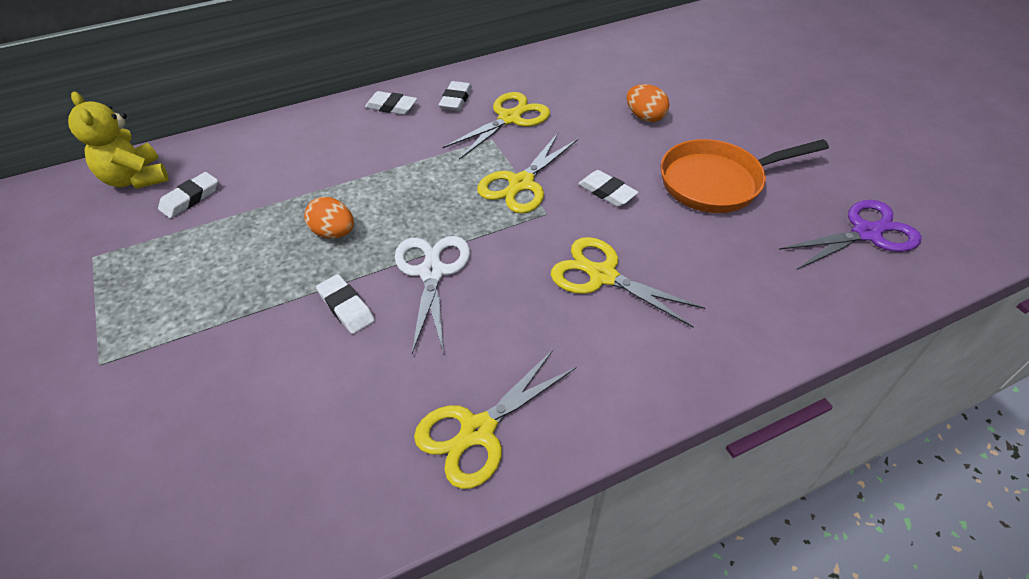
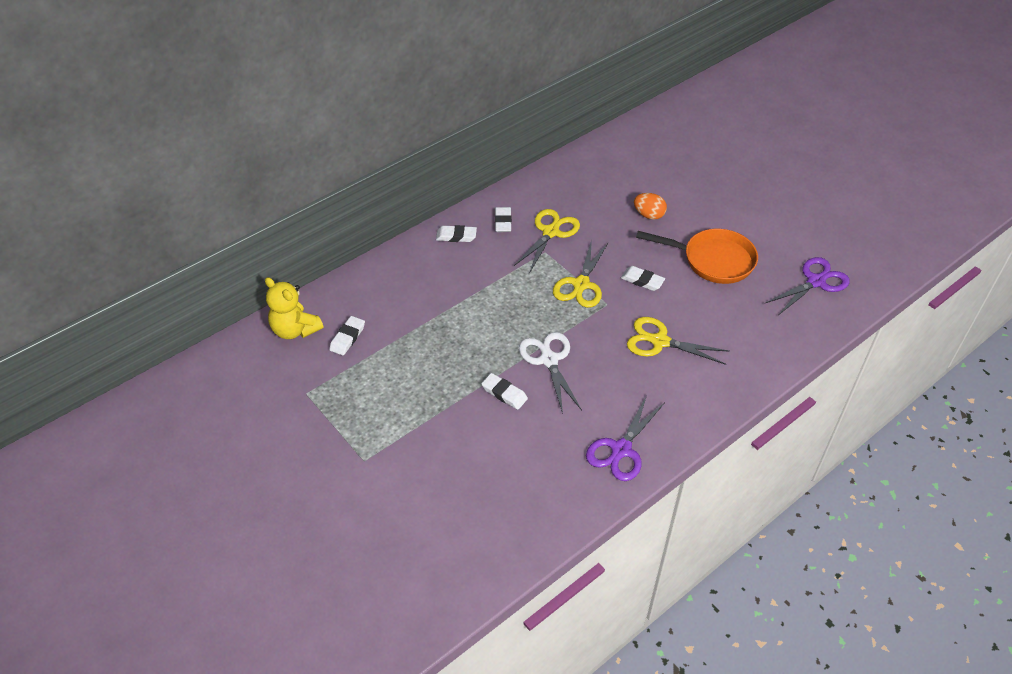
camera: 15 degrees left, 0 degrees up
orange egg [304,197,354,239] -> none
yellow scissors [414,350,576,489] -> purple scissors [586,395,664,481]
orange pan [661,139,829,213] -> orange pan turned 135 degrees counterclockwise [636,229,758,284]

